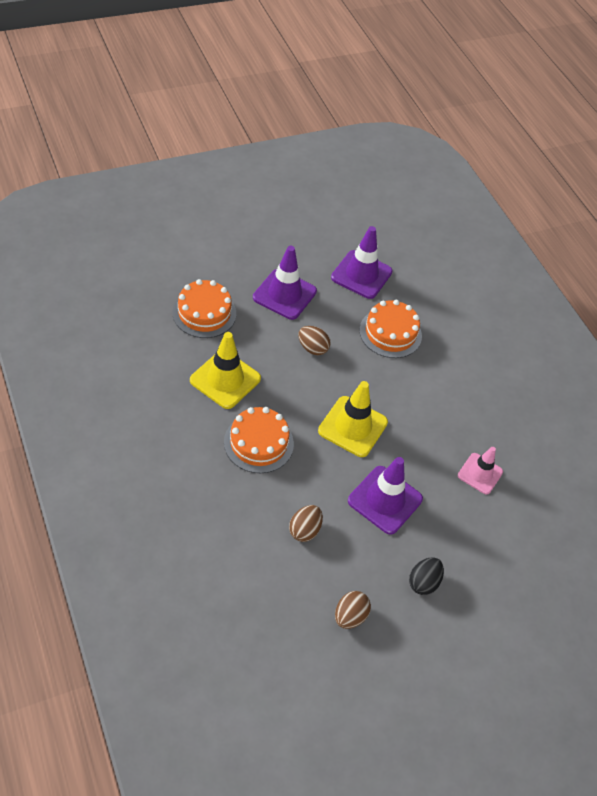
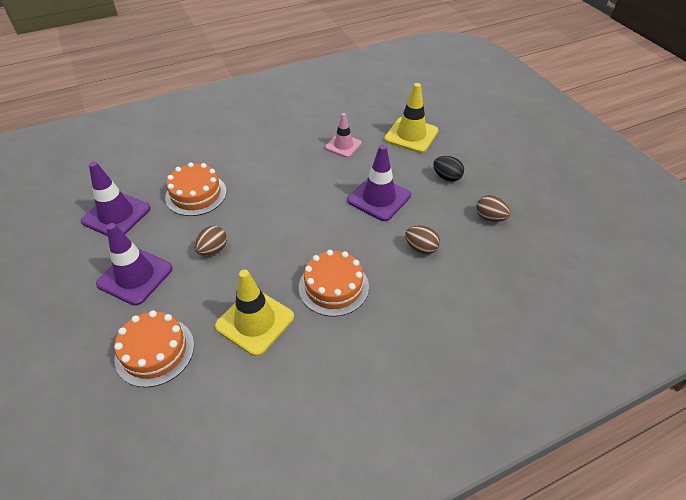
camera: 85 degrees left, 5 degrees down
yellow traffic cone [318,381,388,457] -> yellow traffic cone moved to [384,83,438,153]

